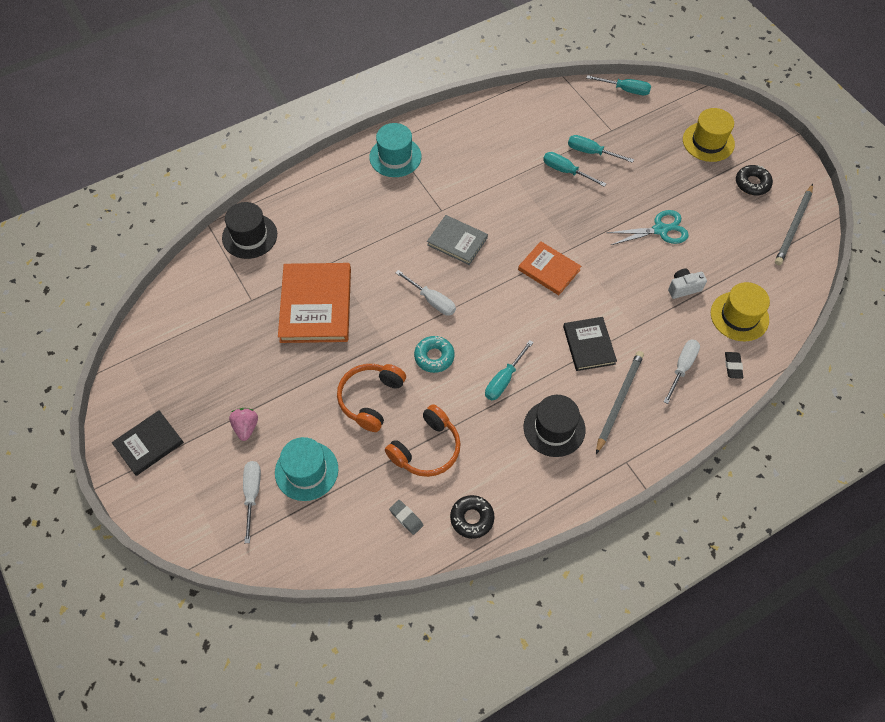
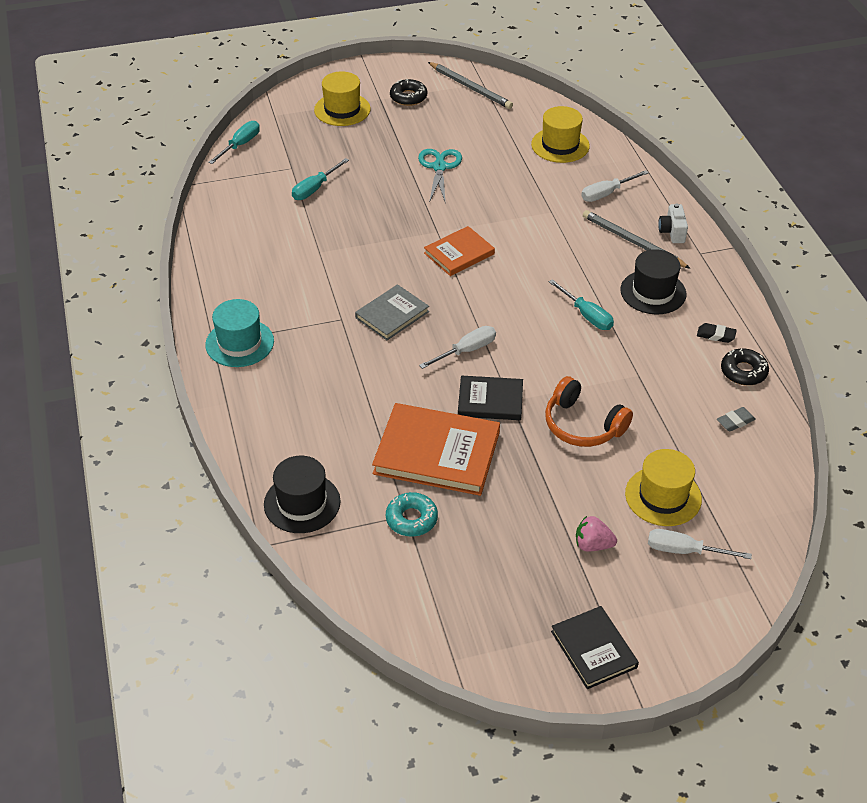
camera: 75 degrees left, 15 degrees down
turquoise hat [275,437,338,501] -> yellow hat [625,449,702,526]
orange headphones [385,404,461,477] -> none
turquoise donut [414,336,454,373] -> turquoise donut moved to [386,492,438,536]
turquoise screwdriver [543,152,606,187] -> none
black book [563,317,617,371] -> black book moved to [458,376,523,420]
white screwdriver [663,339,700,404] -> white screwdriver turned 75 degrees counterclockwise [581,170,648,202]
white camera [668,269,707,299] -> white camera moved to [658,203,688,243]
black eraser [725,352,743,379] -> black eraser moved to [697,323,737,343]

